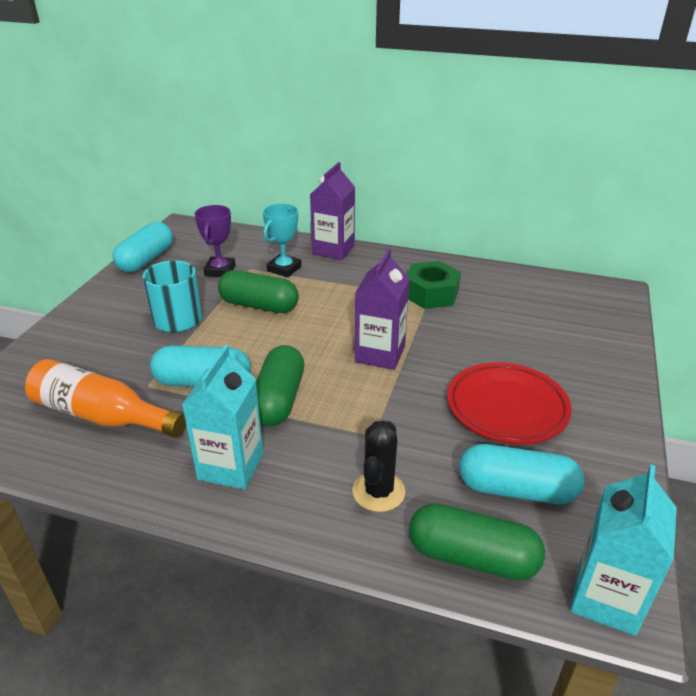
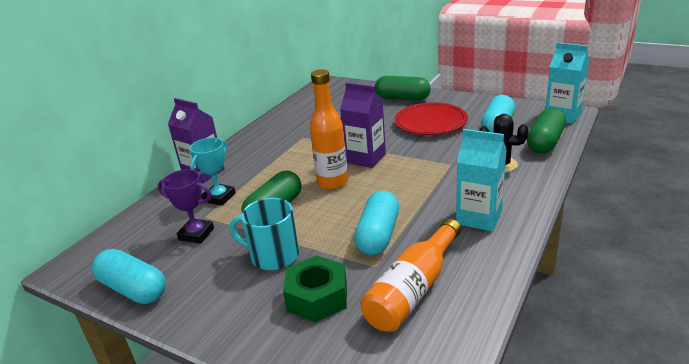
camera: 75 degrees left, 5 degrees down
green capsule [256,345,305,426] -> green capsule moved to [375,76,431,101]
turquoise trophy [263,204,301,277] -> turquoise trophy turned 75 degrees clockwise [189,138,236,206]
green nut [406,261,461,309] -> green nut moved to [283,255,347,323]
none -> orange bottle [310,69,348,190]

